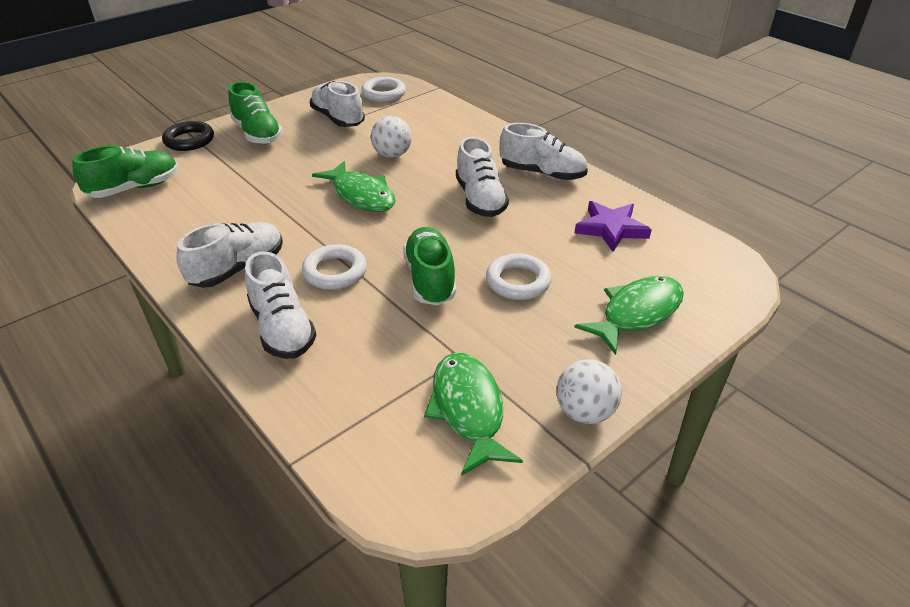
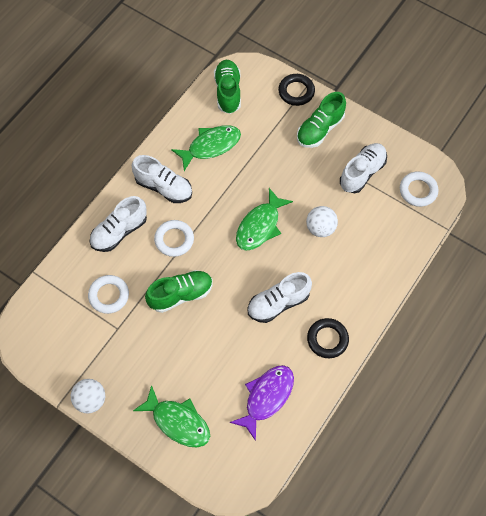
camera: 75 degrees right, 25 degrees up
green shoe [73,145,179,198] -> green shoe turned 135 degrees counterclockwise [214,60,241,114]
green fish [424,353,523,476] -> green fish moved to [171,125,241,171]
white ring [486,253,552,300] -> white ring moved to [88,275,129,314]
white shoe [499,123,588,181] -> black ring [307,318,349,358]
purple star [575,201,652,252] -> purple fish [230,365,294,441]

